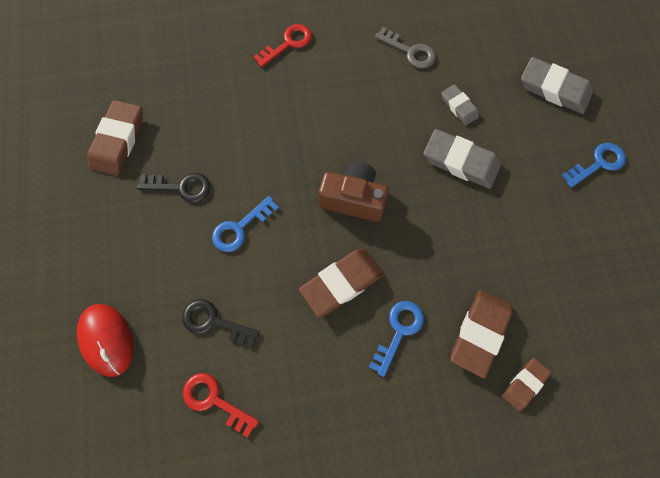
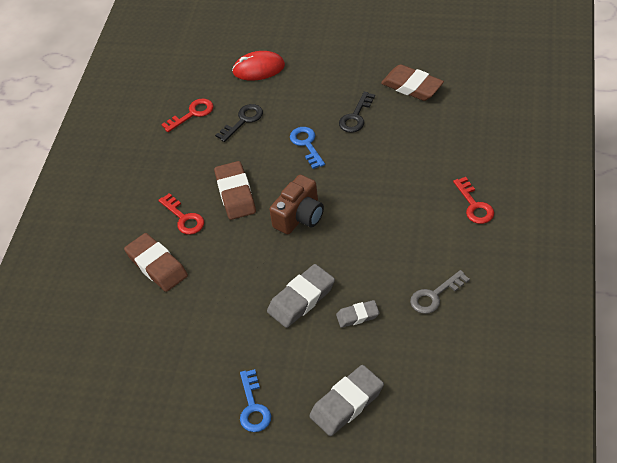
camera: 115 degrees right, 20 degrees down
blue key [369,301,424,377] -> red key [158,193,204,235]
brown eraser [502,358,551,411] -> none

